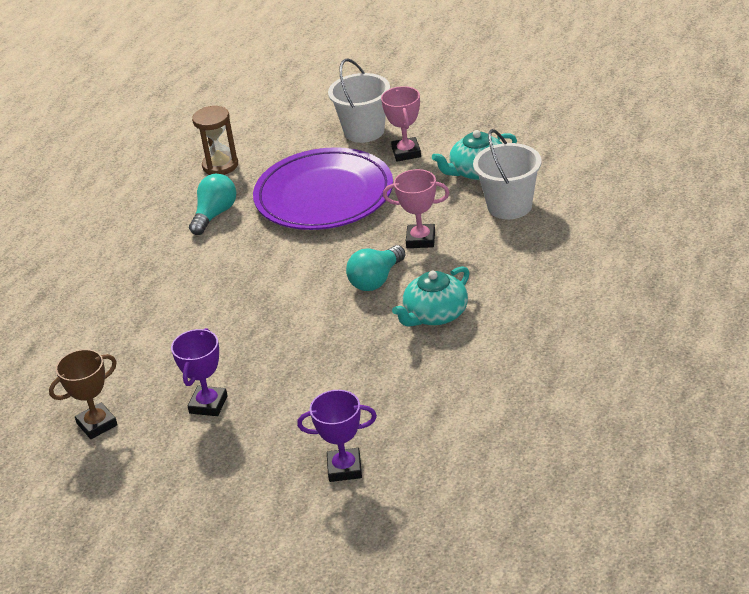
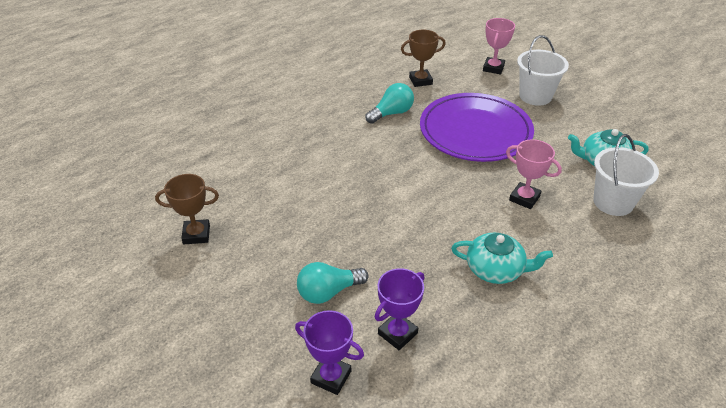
camera: 25 degrees right, 5 degrees up
purple trophy [171,328,228,416] -> purple trophy moved to [375,268,424,350]
brown hourglass [192,106,238,175] -> brown trophy [401,30,446,87]
turquoise light bulb [346,245,406,291] -> turquoise light bulb moved to [297,262,368,304]
pink trophy [381,86,421,162] -> pink trophy moved to [483,18,515,74]
turquoise teapot [392,266,469,327] -> turquoise teapot turned 150 degrees counterclockwise [451,232,553,284]

